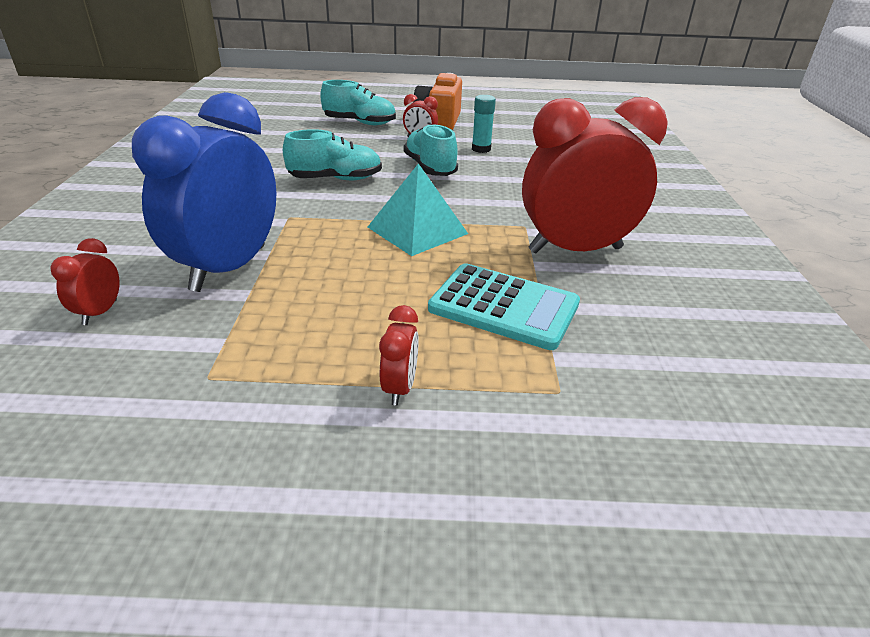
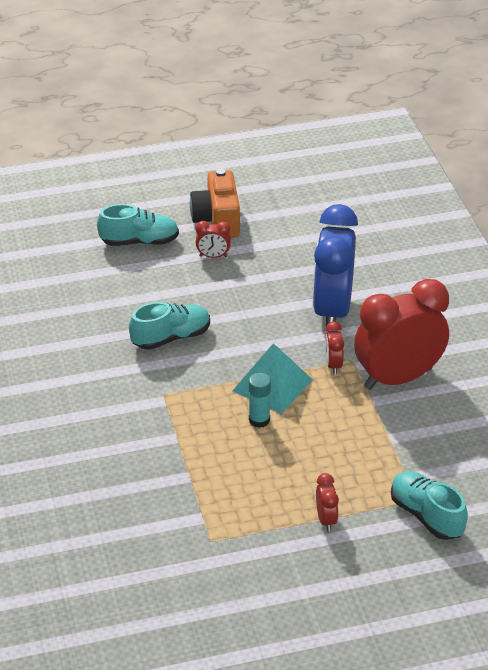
camera: 15 degrees left, 5 degrees up
red clock [50,238,120,325] -> red clock moved to [325,321,344,374]
blue clock [132,92,276,292] -> blue clock moved to [313,204,358,331]
turquoise shoe [404,124,458,176] -> turquoise shoe moved to [391,471,468,540]
turquoise calculator [428,263,580,350] -> none
turquoise glue stick [472,95,496,153] -> turquoise glue stick moved to [249,373,271,428]

